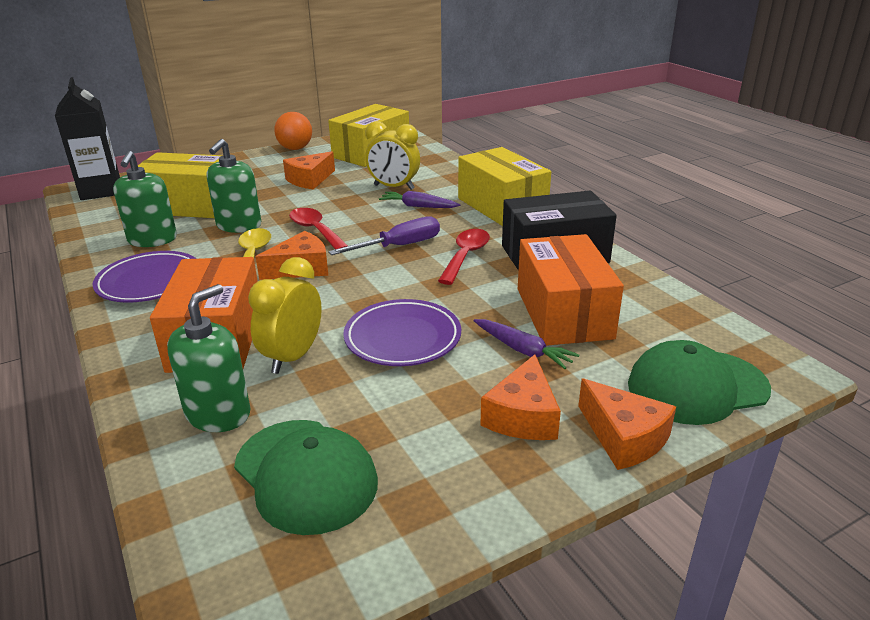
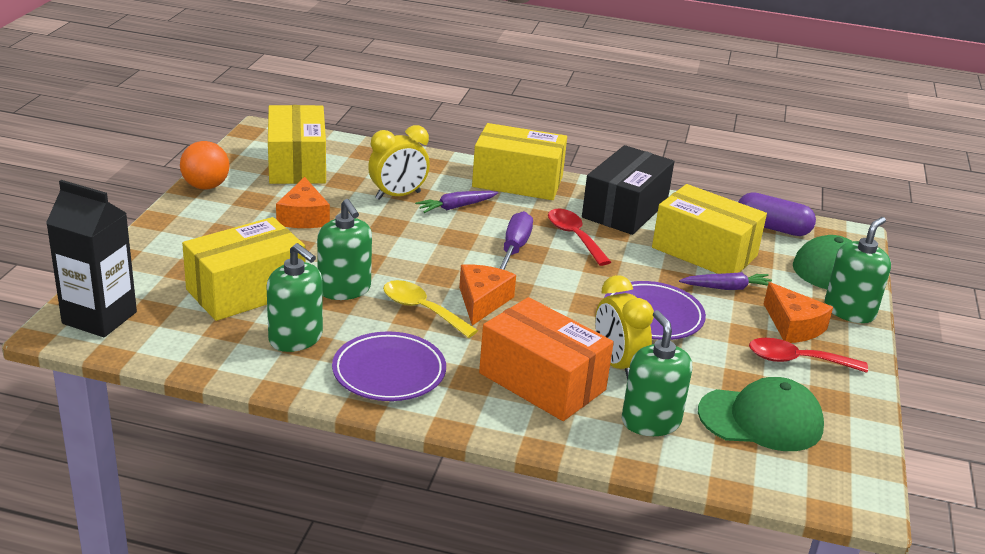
camera: 50 degrees left, 0 degrees up
red spoon [289,208,348,249] -> red spoon moved to [749,338,868,373]
orange box [518,234,624,346] -> yellow box [652,184,767,274]
orange cheese [578,379,676,470] -> green soap dispenser [825,217,891,323]
none -> purple capsule [739,192,816,236]

